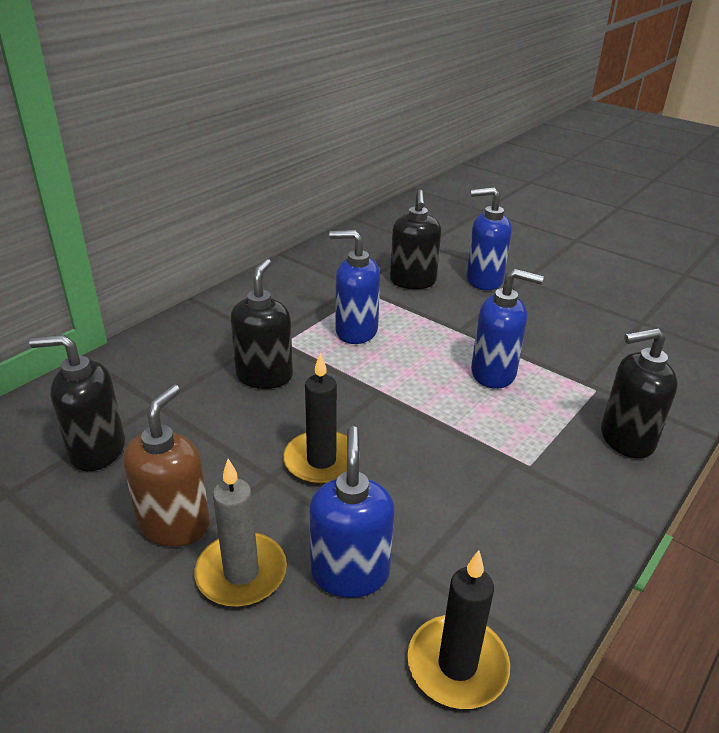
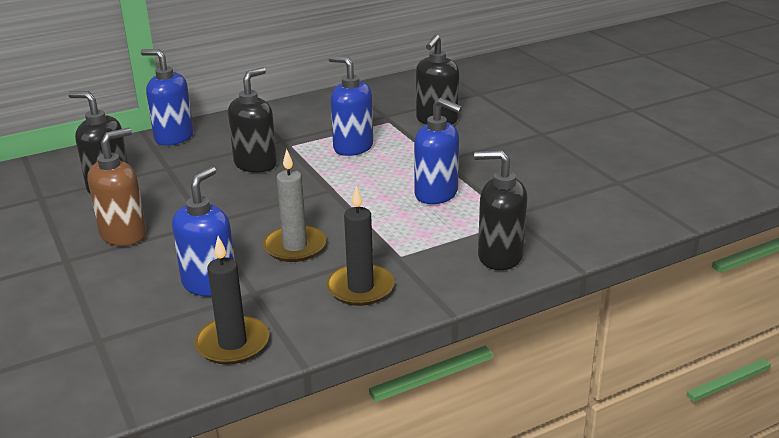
camera: 25 degrees right, 5 degrees down
grey candle [194,459,287,607] -> grey candle moved to [263,149,326,262]
black candle [283,352,360,485] -> black candle moved to [326,185,395,306]
blue soap dispenser [467,188,512,290] -> blue soap dispenser moved to [141,49,194,146]

